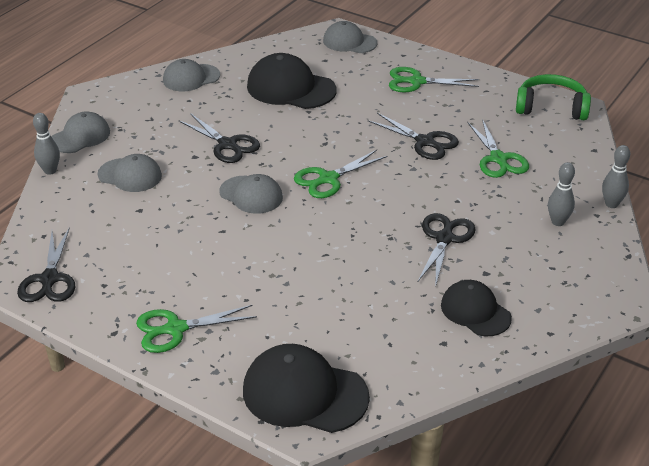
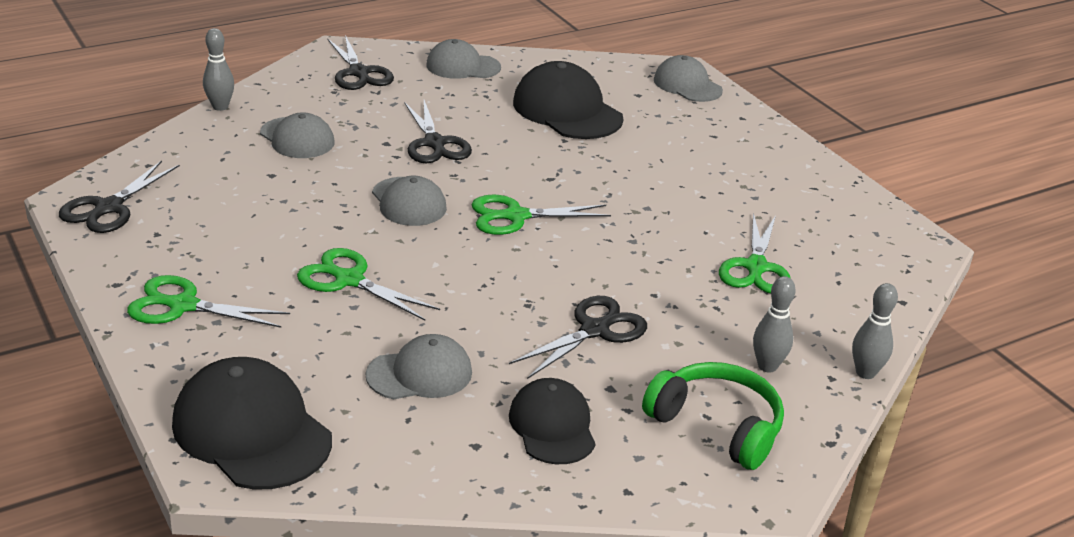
camera: 25 degrees right, 5 degrees down
grey cap [51,111,110,153] -> grey cap moved to [366,334,472,400]
black scissors [368,113,459,160] -> black scissors moved to [327,35,394,90]
green scissors [389,67,479,92] -> green scissors moved to [297,248,440,321]
green headphones [516,74,591,120] -> green headphones moved to [642,362,784,470]

